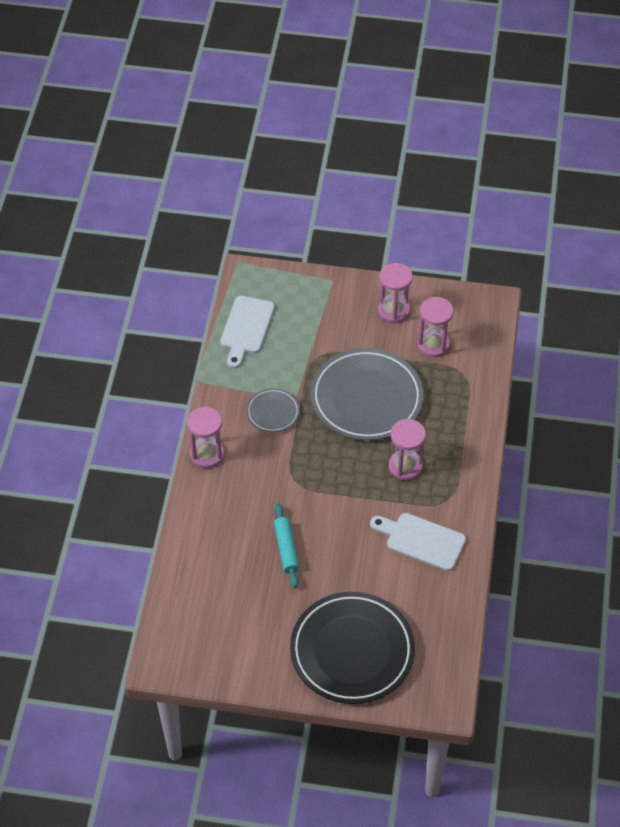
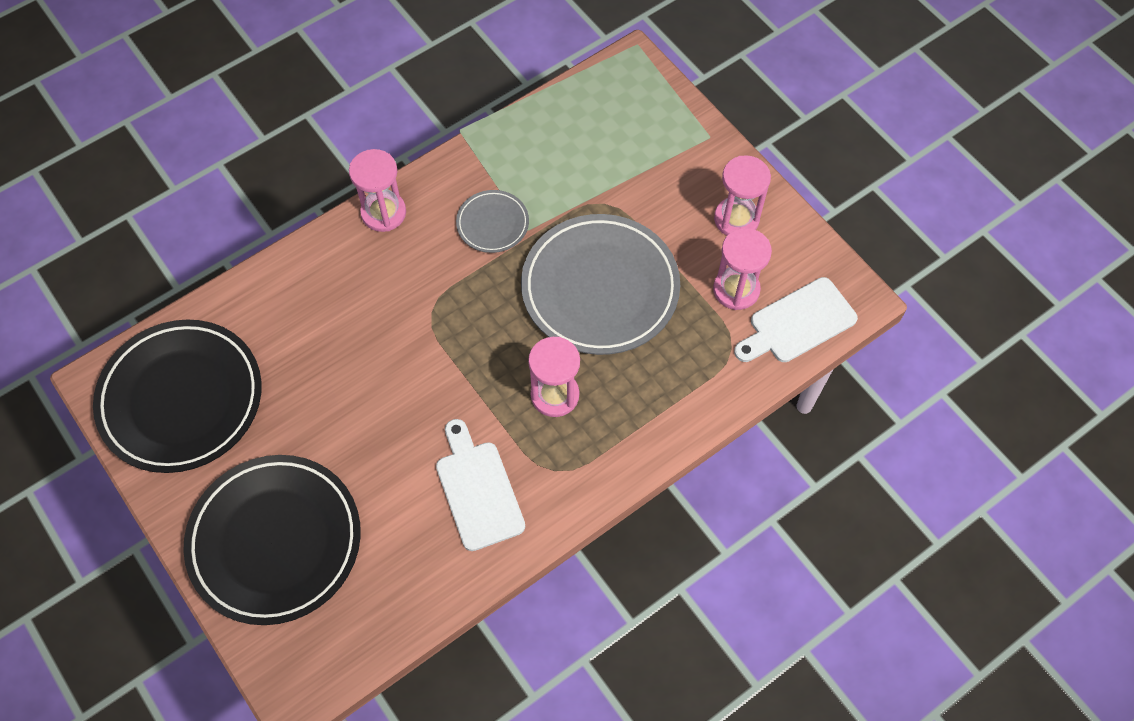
camera: 45 degrees right, 10 degrees up
white cutting board [220,296,275,368] -> white cutting board moved to [734,277,858,362]
turquoise rolling pin [274,503,299,588] -> none
none -> black plate [93,319,262,473]

